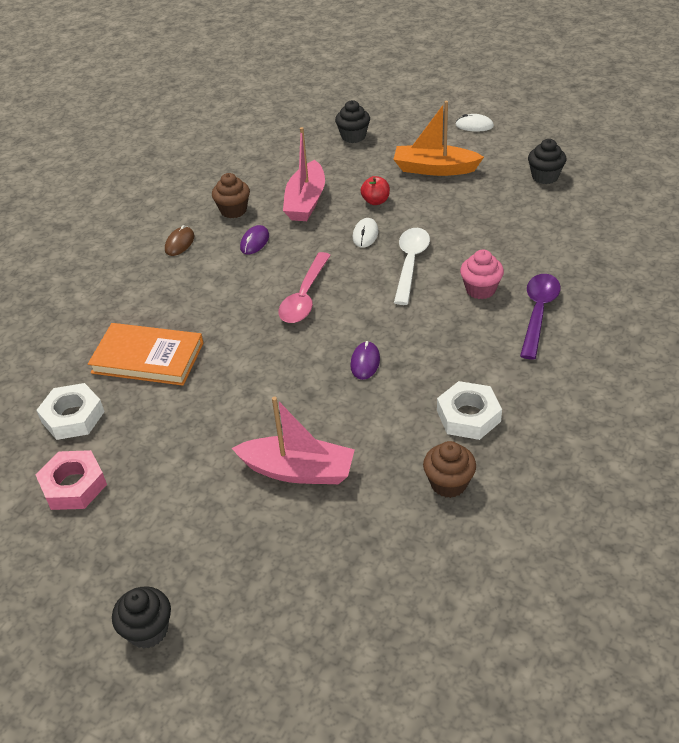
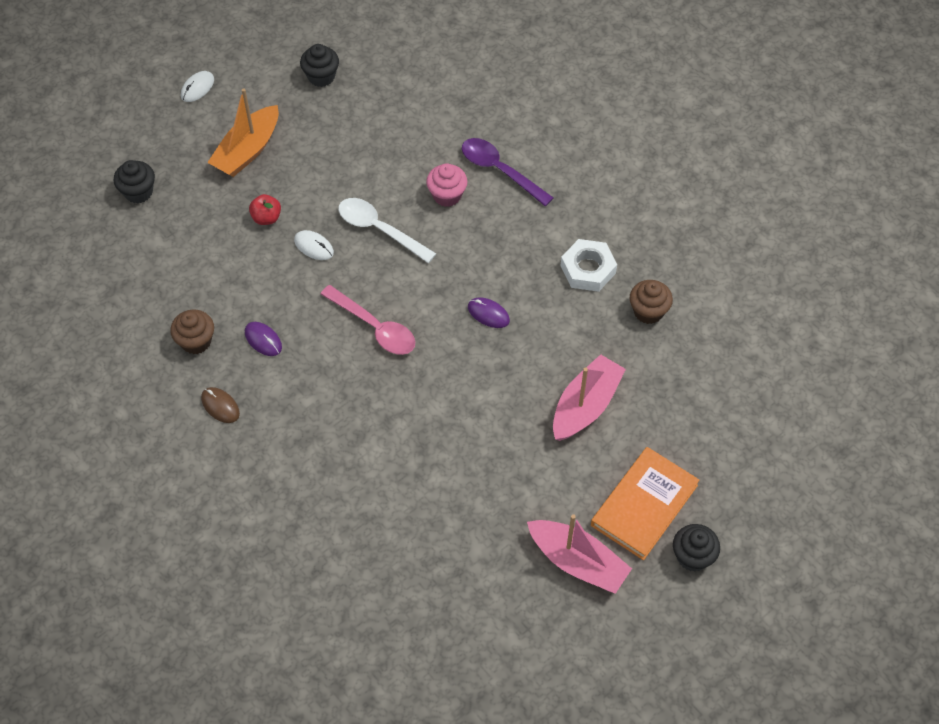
camera: 70 degrees left, 15 degrees up
white nut [36,383,105,440] -> none
pink nut [36,450,107,510] -> none
orange book [88,323,203,386] -> orange book moved to [591,447,699,560]
pink boat [283,127,325,221] -> pink boat moved to [527,514,632,594]

